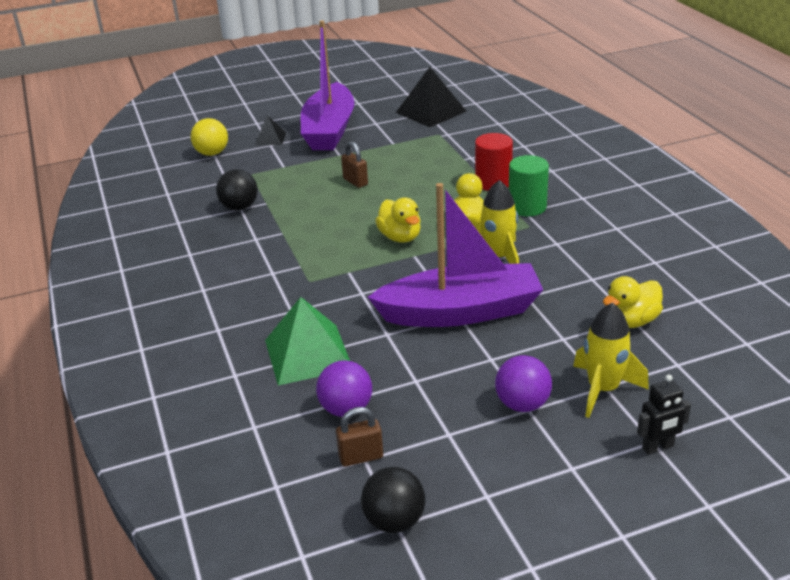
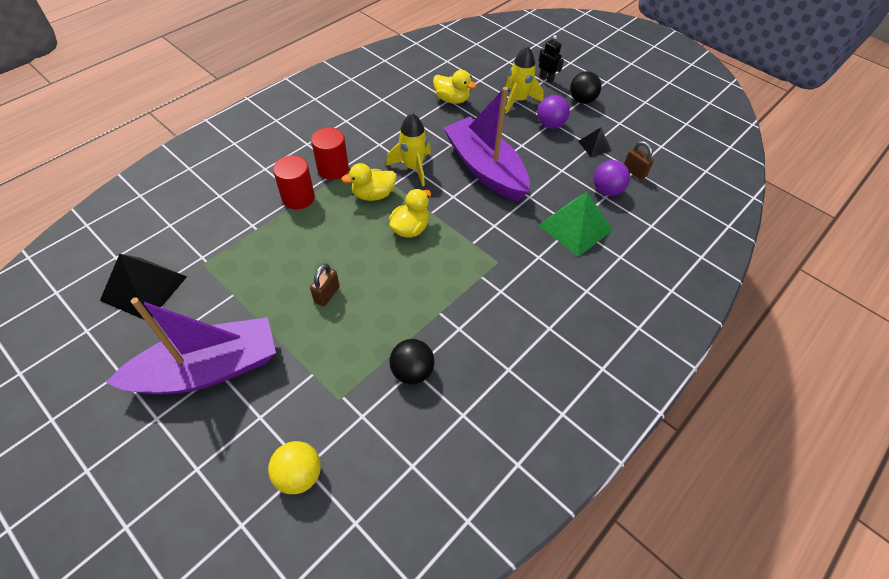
camera: 120 degrees left, 20 degrees up
black pyramid [255,115,286,146] -> black pyramid moved to [578,127,612,157]
black ball [361,467,425,533] -> black ball moved to [570,71,602,104]
green cylinder [509,155,549,216] -> red cylinder [311,127,349,180]

